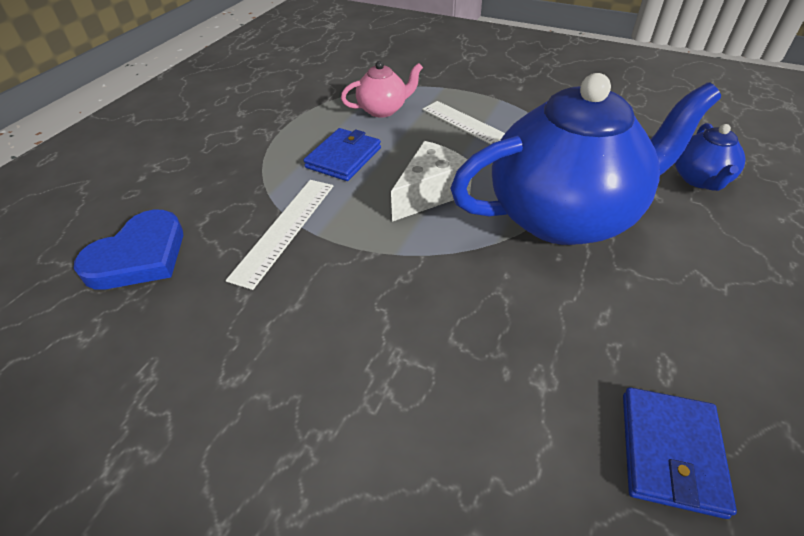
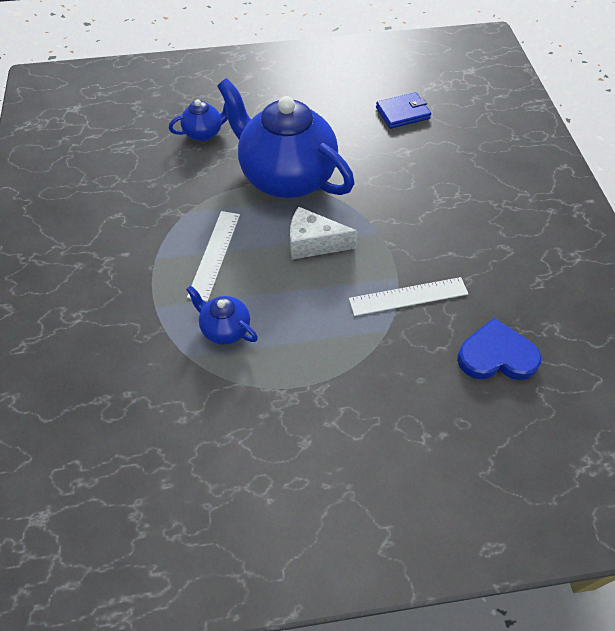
camera: 125 degrees left, 10 degrees up
blue wallet [303,128,381,181] -> none
pink teapot [341,61,423,118] -> blue teapot [186,285,258,344]

